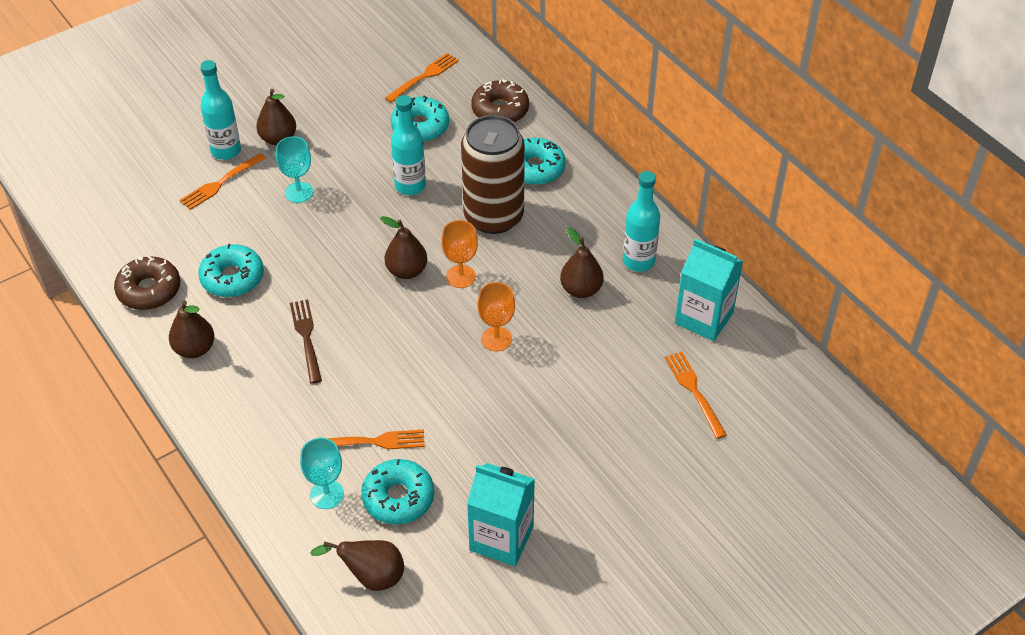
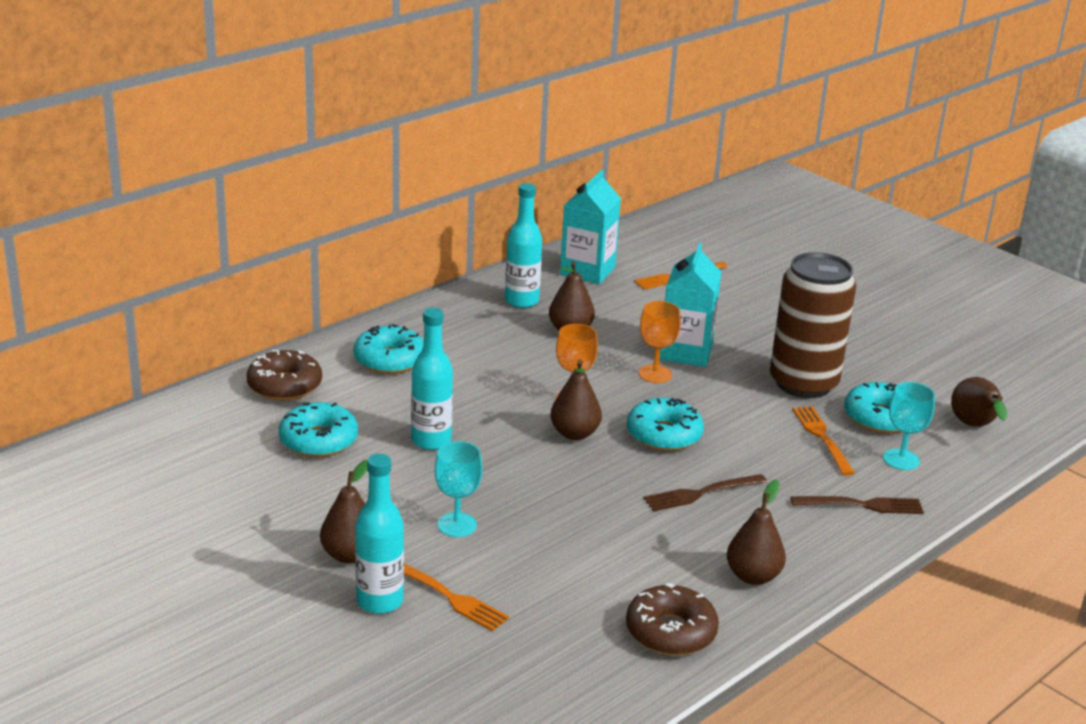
camera: 100 degrees left, 20 degrees down
turquoise donut [198,244,264,297] -> turquoise donut moved to [627,398,704,451]
orange fork [385,53,459,102] -> none
brown can [461,115,525,234] -> brown can moved to [770,252,857,398]
turquoise carton [467,463,535,566] -> turquoise carton moved to [660,243,721,367]
none -> brown fork [791,496,924,514]

